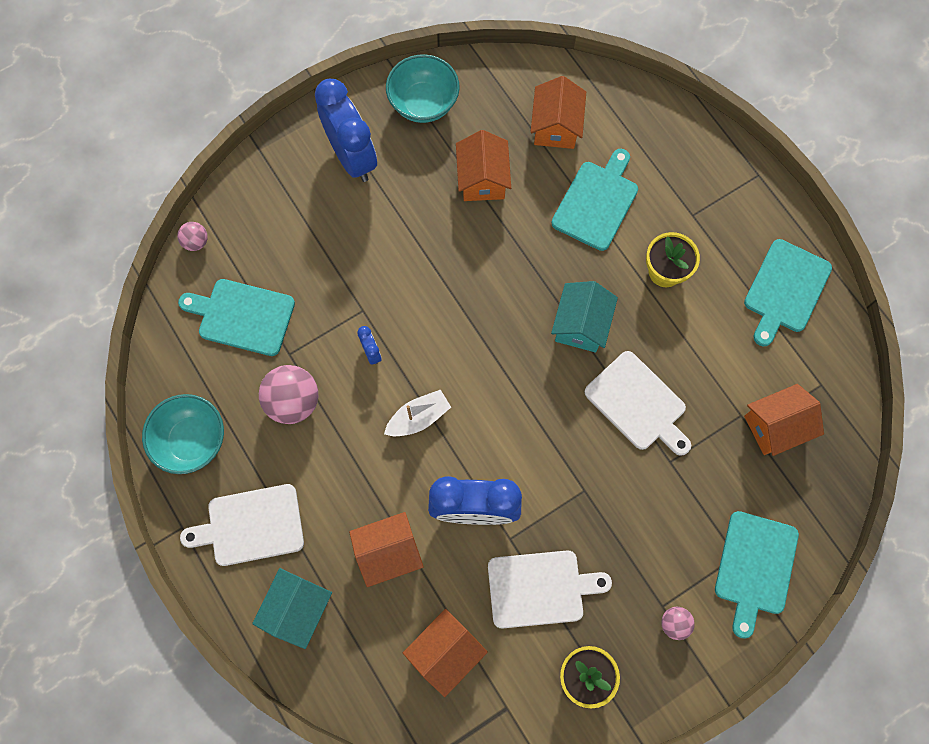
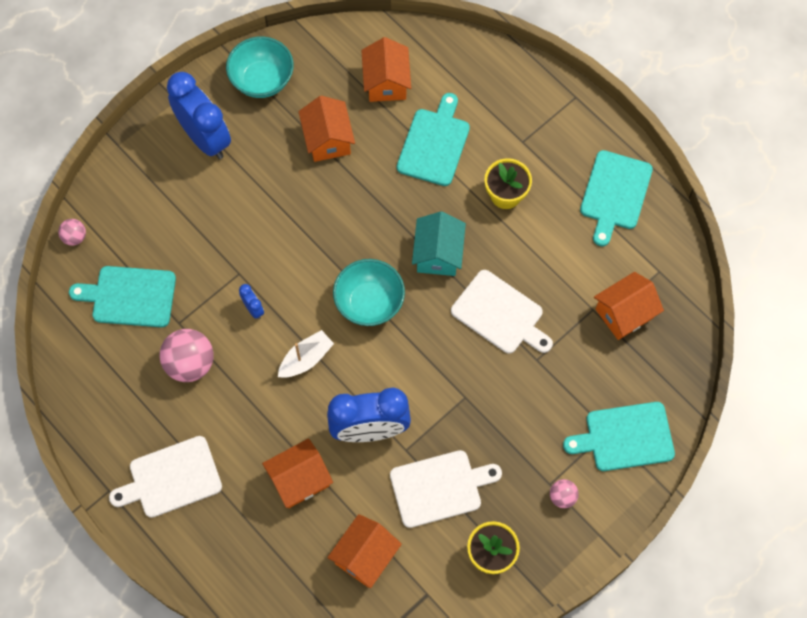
camera: 10 degrees left, 5 degrees down
turquoise bowl [142,394,224,474] -> turquoise bowl moved to [333,259,405,326]
turquoise house [252,568,332,649] -> none
turquoise cutting board [715,511,799,639] -> turquoise cutting board turned 75 degrees clockwise [563,402,675,471]

